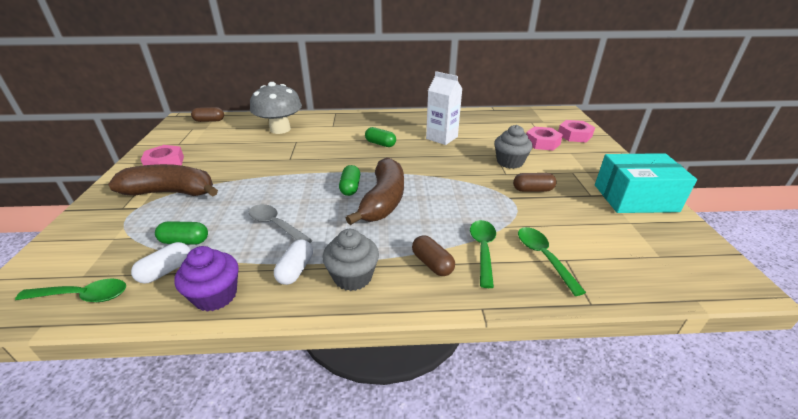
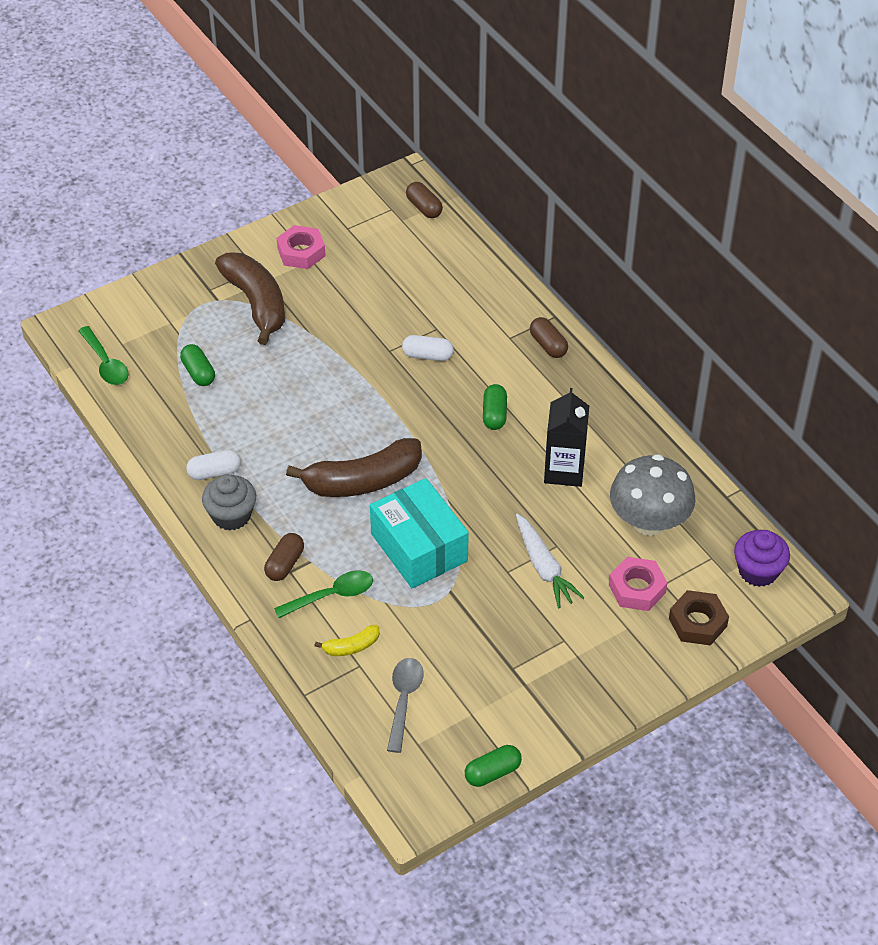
camera: 60 degrees right, 15 degrees up
white capsule [131,242,191,284] -> white capsule moved to [402,335,453,361]
purple cupcake [174,246,239,312] -> purple cupcake moved to [734,530,790,587]
grey spoon [249,204,313,243] -> grey spoon moved to [387,658,424,753]
grey mushroom [250,82,302,134] -> grey mushroom moved to [610,454,696,536]
green capsule [339,165,360,196] -> green capsule moved to [465,745,522,787]
white carton [426,71,462,145] -> black carton [544,388,589,487]
grey cupcake [494,125,533,169] -> white carrot [516,514,585,608]
brown capsule [513,173,556,192] -> brown capsule moved to [530,317,568,358]
green spoon [518,227,586,296] -> yellow banana [315,625,380,656]
pink nut [558,120,595,143] -> brown nut [669,590,729,645]
turquoise box [595,153,697,213] -> turquoise box moved to [370,478,469,588]

